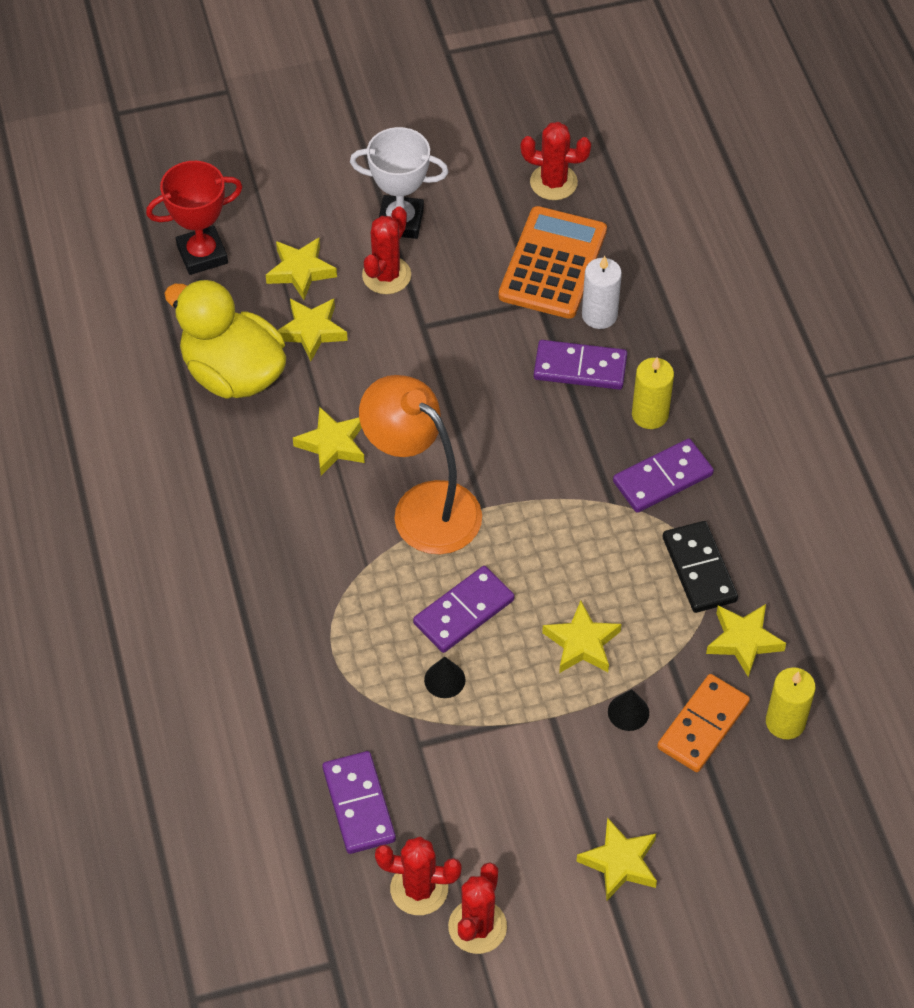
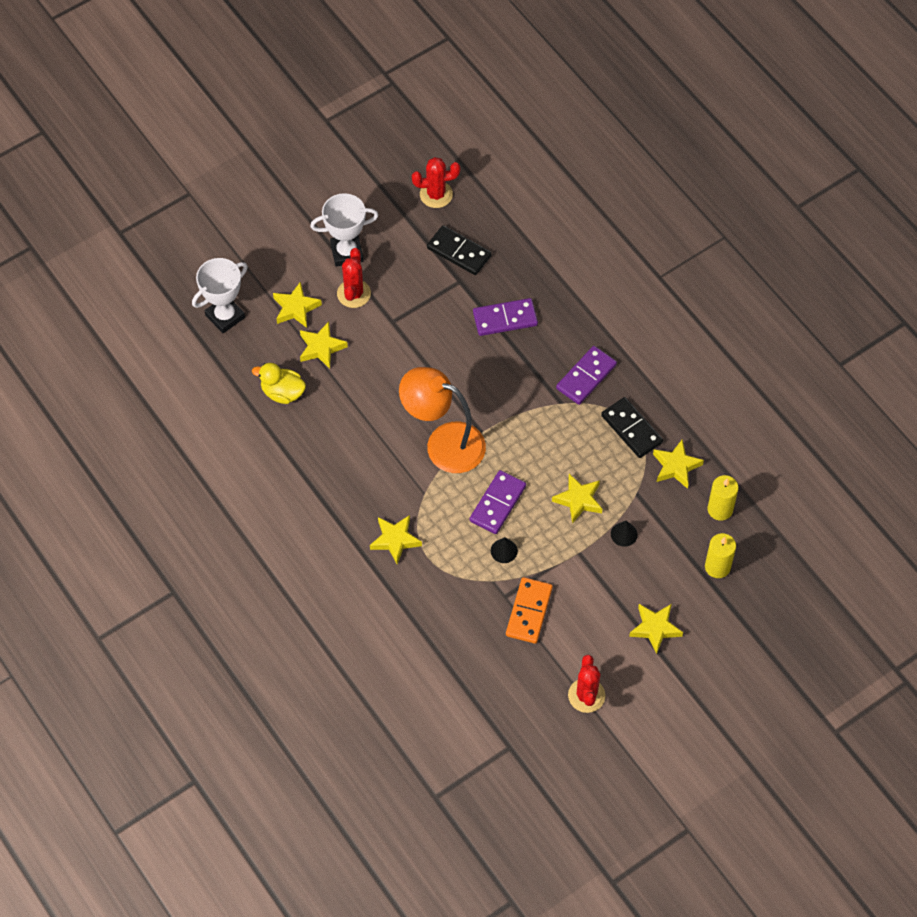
camera: 20 degrees left, 5 degrees up
red trophy [146,161,243,275] -> white trophy [192,258,248,333]
yellow duck [164,279,286,399] -> yellow duck [252,363,306,404], size x0.56
yellow star [293,406,365,476] -> yellow star moved to [370,515,422,564]
purple domino [322,751,396,854] -> none
red cactus [375,837,462,915] -> none
orange calculator [499,206,607,319] -> black domino [427,225,492,275]
white candle [582,256,622,329] -> none
yellow candle [632,357,674,429] -> yellow candle moved to [705,533,736,578]
orange domino [657,674,750,772] -> orange domino moved to [506,577,553,644]

